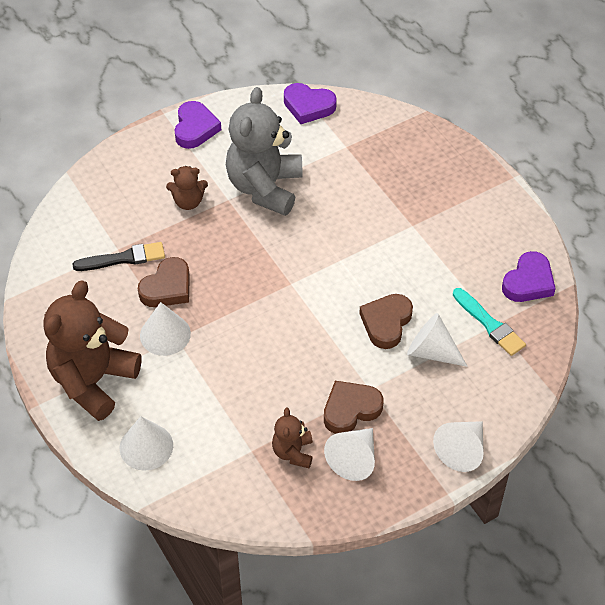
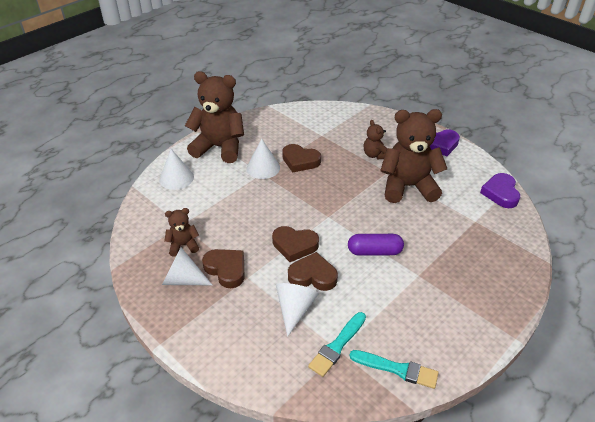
camera: 75 degrees right, 10 degrees down
black brush [72,242,165,271] -> none
grey teddy bear [226,87,303,216] -> brown teddy bear [380,109,447,203]
white cone [433,421,484,472] -> none
purple heart [502,251,556,302] -> turquoise brush [349,350,438,389]
none -> brown heart [272,226,319,262]
none -> purple capsule [348,234,404,256]

